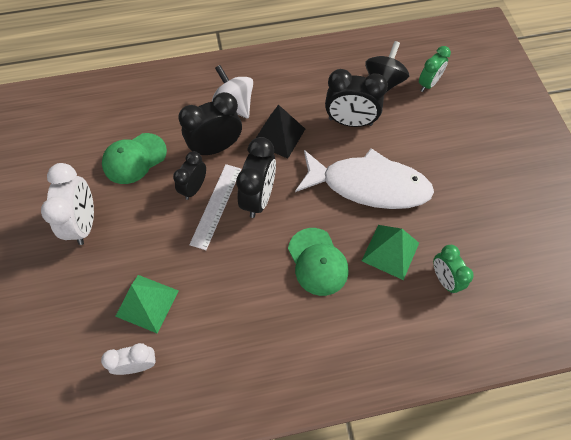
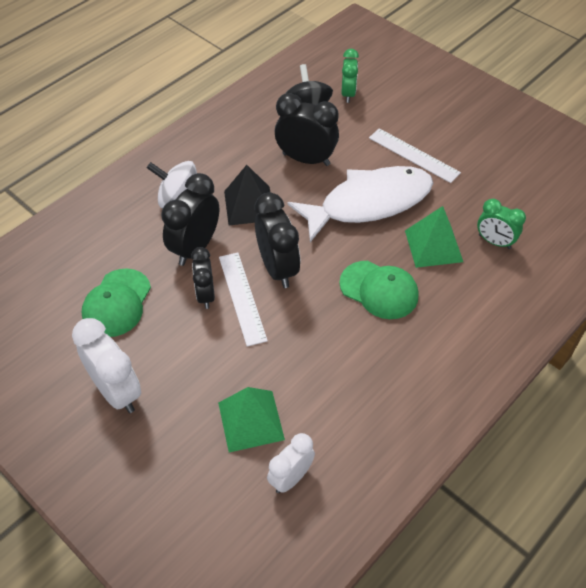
camera: 35 degrees left, 10 degrees down
black clock [325,69,388,127] -> black clock turned 135 degrees counterclockwise [275,93,339,166]
none -> white ruler [369,128,461,183]

